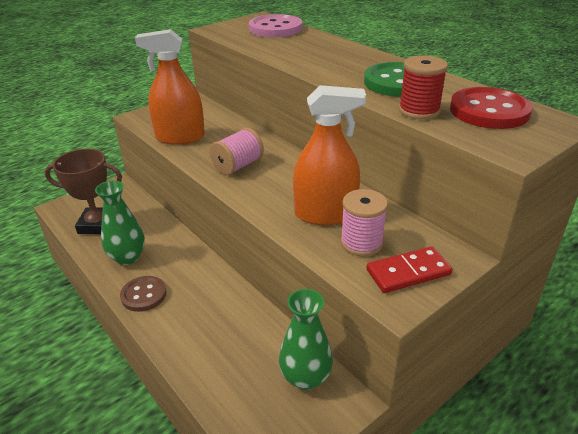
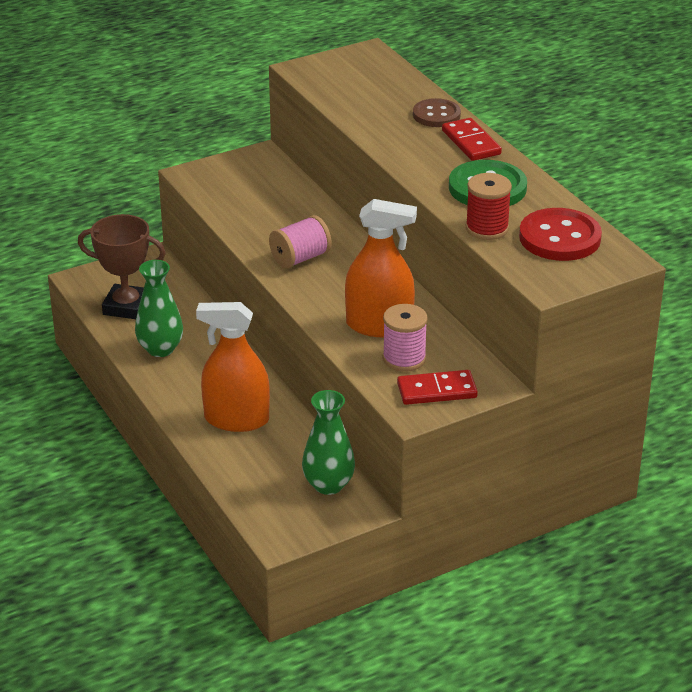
camera: 10 degrees right, 0 degrees up
brown button [120,276,167,312] -> brown button moved to [413,98,461,127]
orange spray bottle [135,29,205,145] -> orange spray bottle moved to [196,302,270,432]
pink button [249,14,302,38] -> none
none -> red domino [442,118,502,161]

